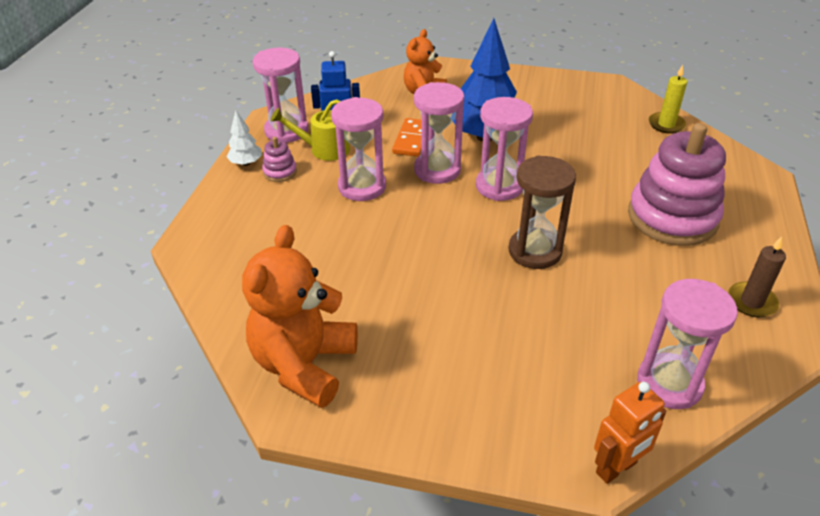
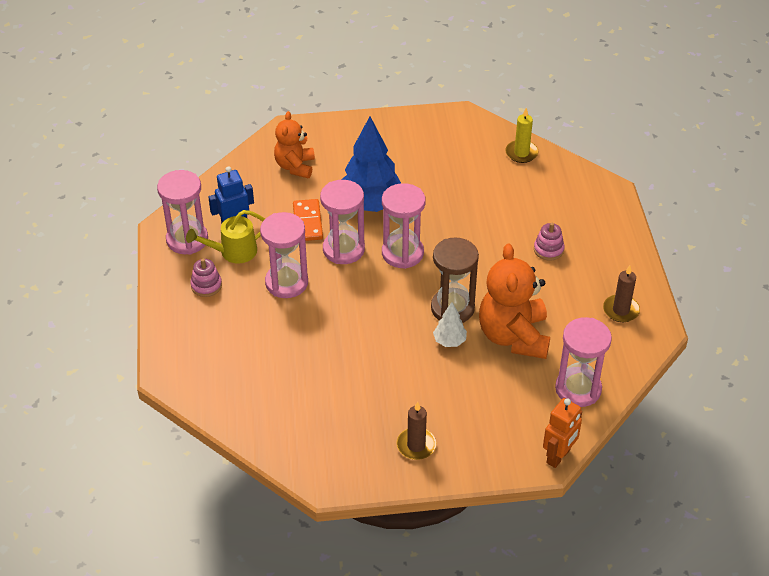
camera: 20 degrees left, 5 degrees up
white tree [227,111,262,166] -> white tree moved to [433,302,467,347]
orange teddy bear [242,225,358,408] -> orange teddy bear moved to [479,243,550,359]
pink stacking toy [628,123,726,246] -> pink stacking toy [534,223,564,261], size x0.42
none -> brown candle [397,402,436,460]

